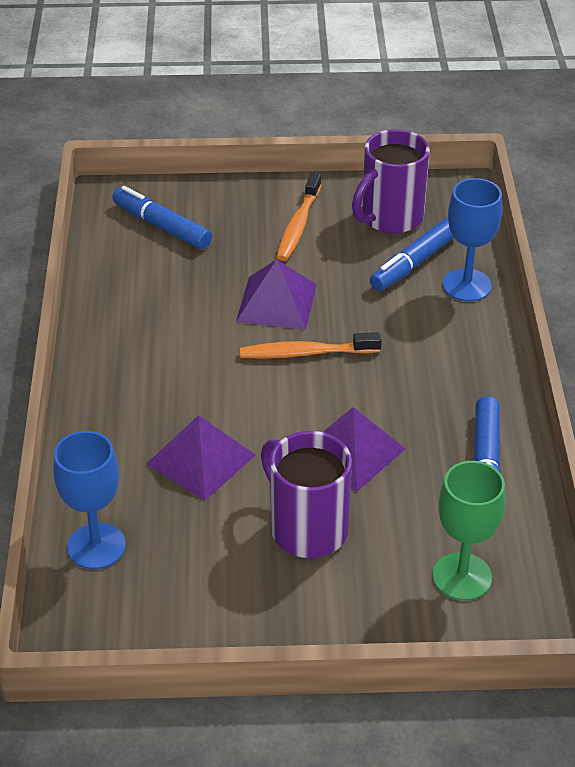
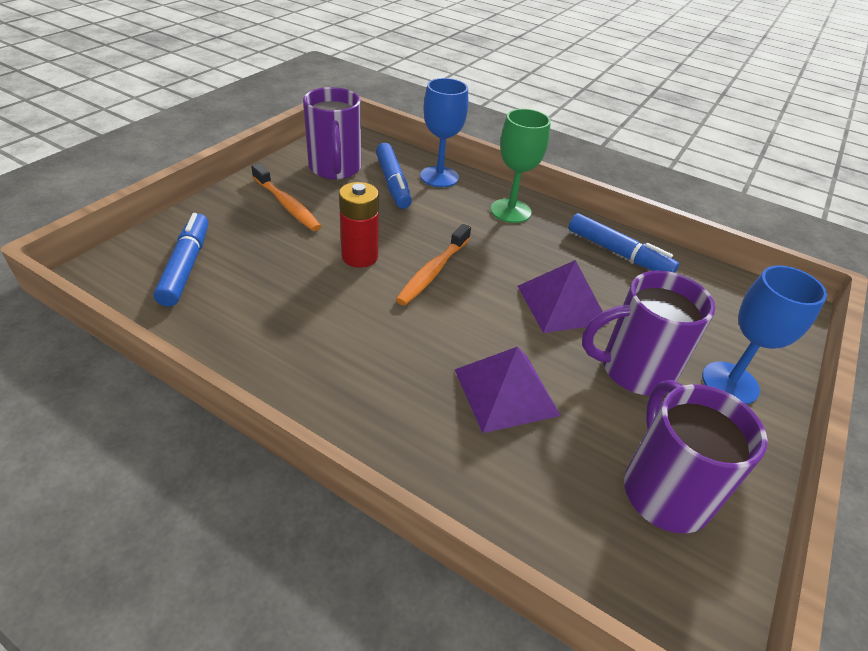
camera: 60 degrees left, 0 degrees up
blue goblet [53,431,126,569] -> blue goblet moved to [702,265,827,405]
blue marker [112,186,212,249] -> blue marker turned 105 degrees clockwise [154,213,208,307]
purple pyramid [236,259,317,330] -> red battery [339,182,379,268]
green goblet [433,461,506,601] -> green goblet moved to [491,109,551,223]
none -> purple mug [624,380,768,533]

